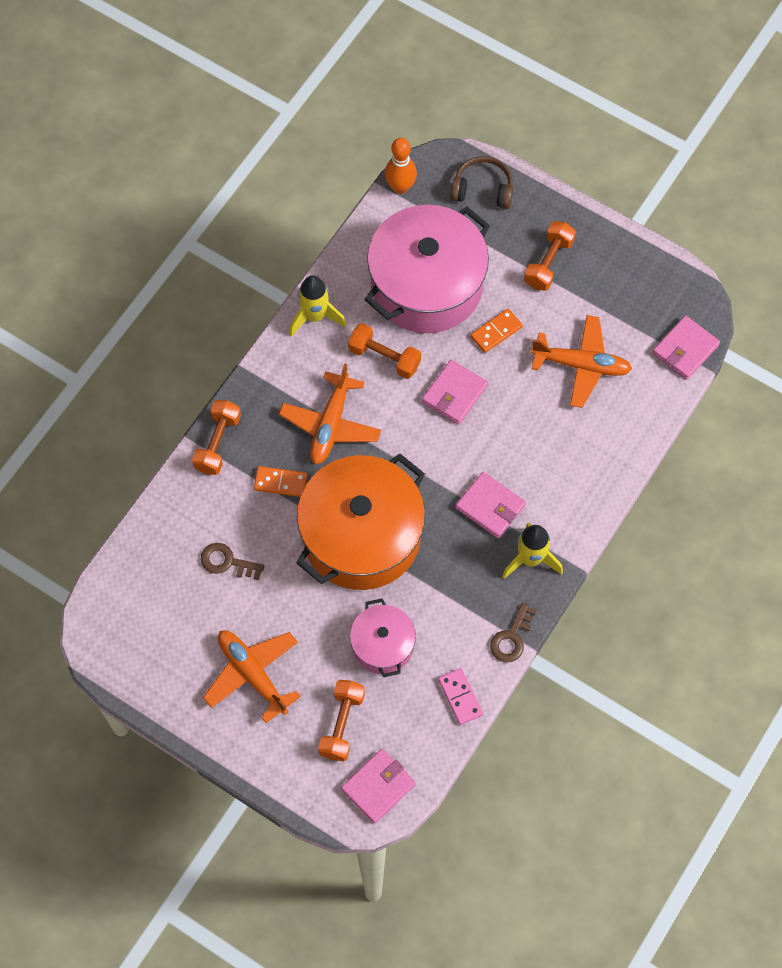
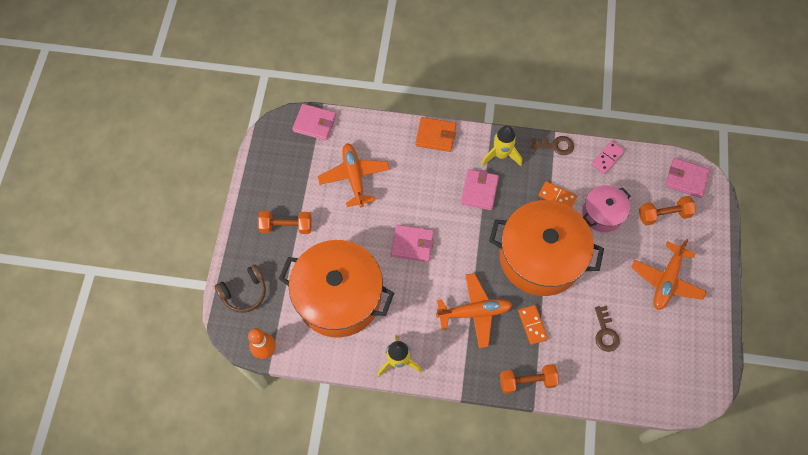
camera: 115 degrees left, 0 degrees up
orange dumbbell [348,323,421,379] -> none
pink pot [364,205,490,333] -> orange pot [279,240,394,338]
brown headphones [451,156,513,209] -> brown headphones turned 105 degrees counterclockwise [215,265,266,313]
orange domino [470,309,523,353] -> orange domino moved to [539,181,577,208]
none -> orange wallet [415,117,456,152]

